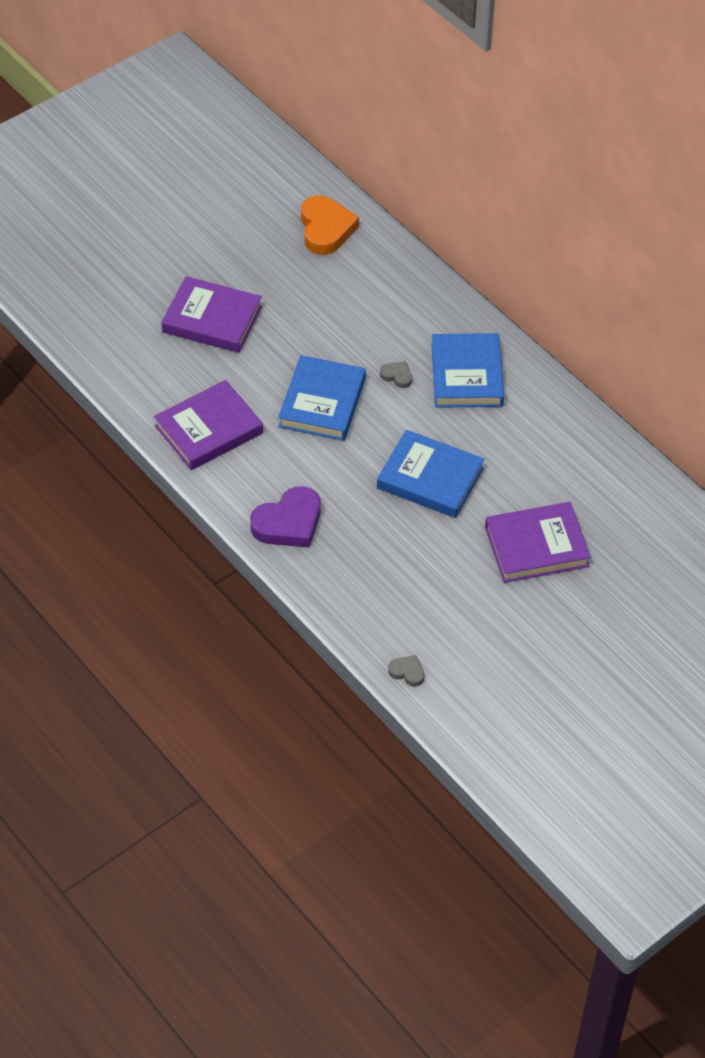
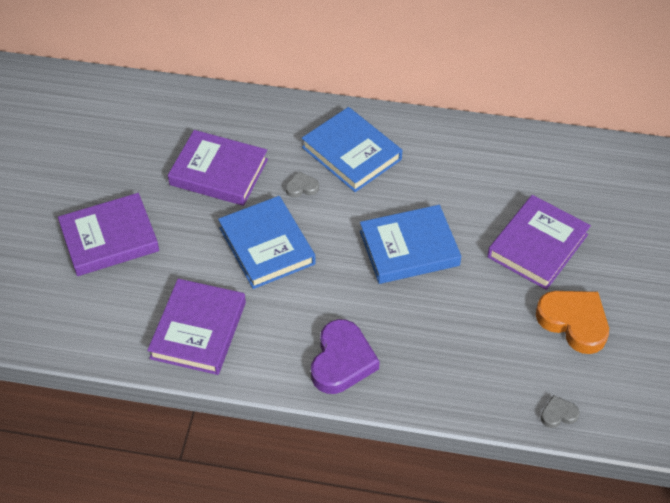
camera: 40 degrees left, 0 degrees up
orange heart [301,195,359,255] -> orange heart moved to [536,291,609,354]
none -> purple book [168,130,268,206]

